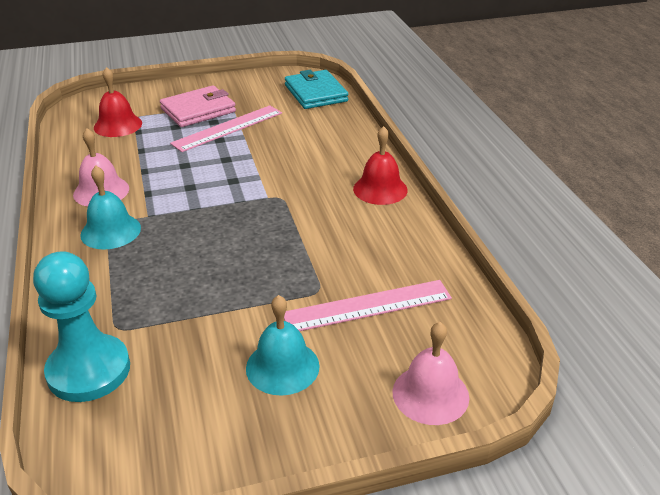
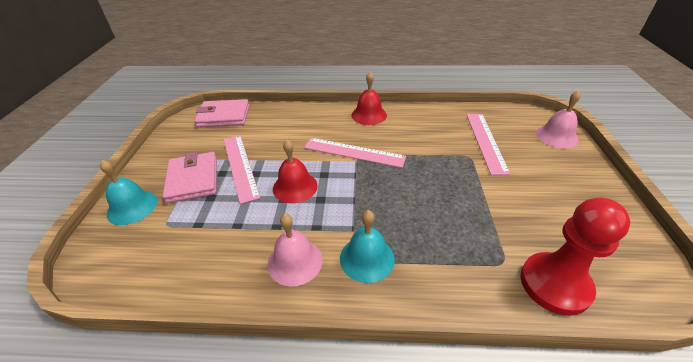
camera: 70 degrees left, 5 degrees up
turquoise pawn [33,251,130,402] -> red pawn [520,197,630,316]
red bell [94,67,142,137] -> red bell moved to [273,140,318,203]
turquoise bell [246,295,320,395] -> turquoise bell moved to [100,160,157,225]
turquoise wallet [285,70,348,109] -> pink wallet [194,99,250,127]
none -> pink ruler [304,138,406,168]

